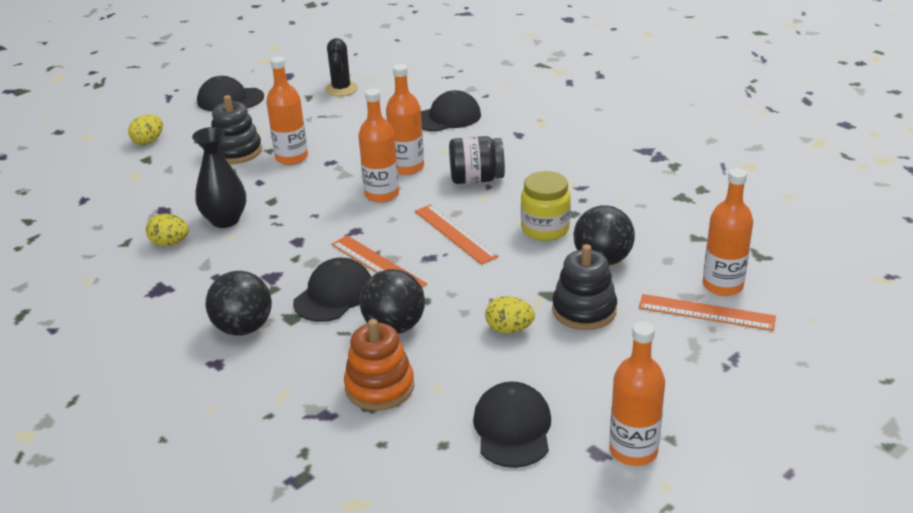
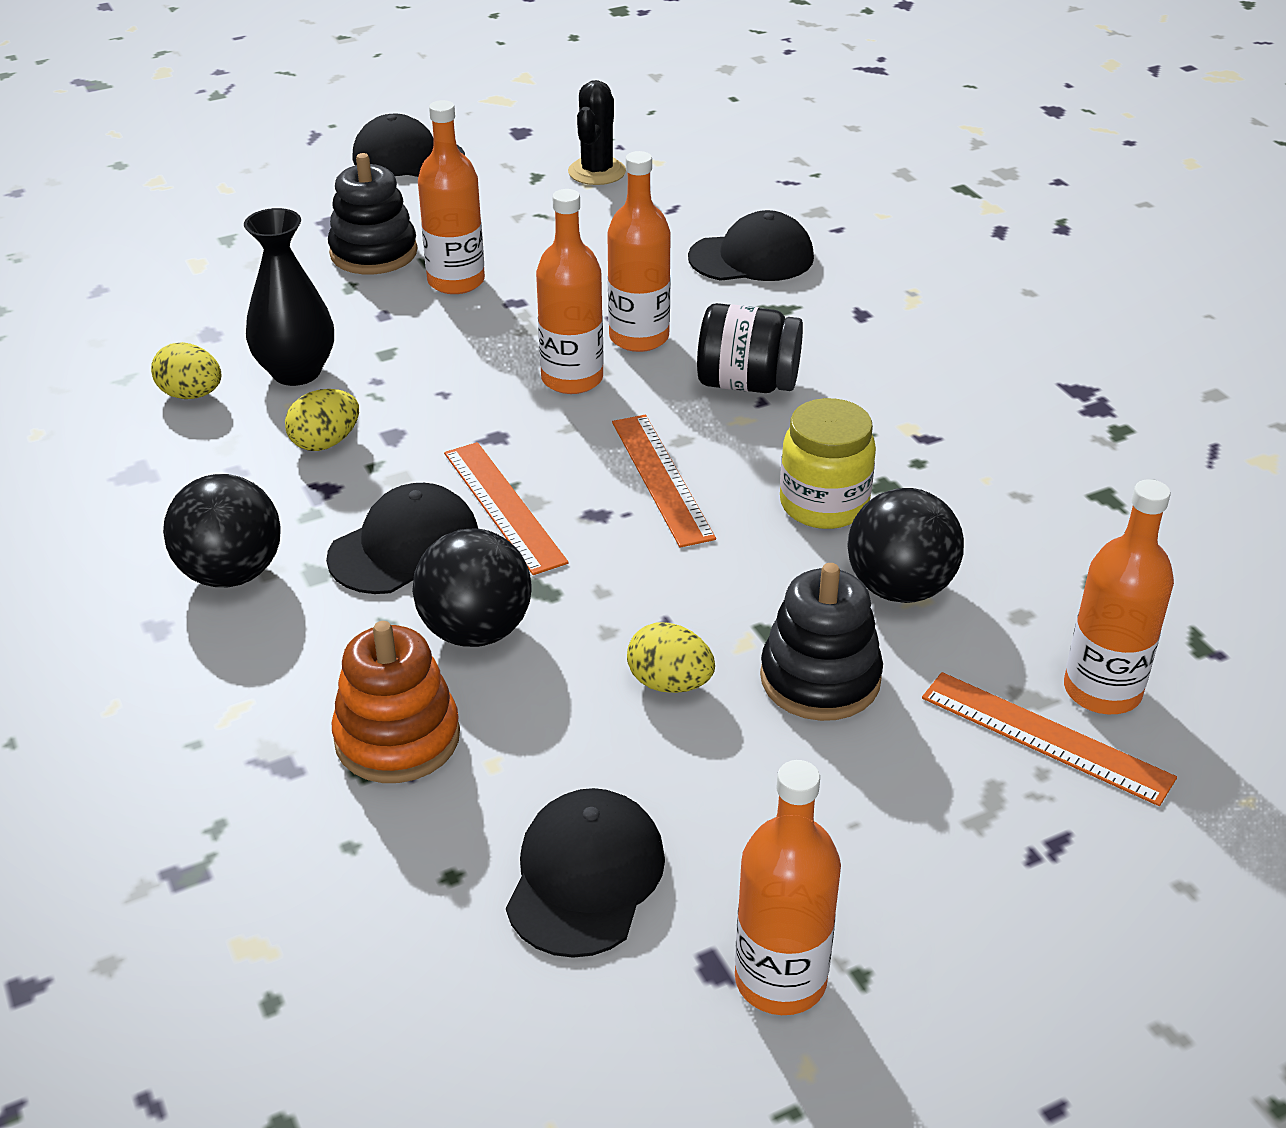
camera: 15 degrees right, 5 degrees up
yellow egg [128,115,163,145] -> yellow egg moved to [285,389,359,451]

